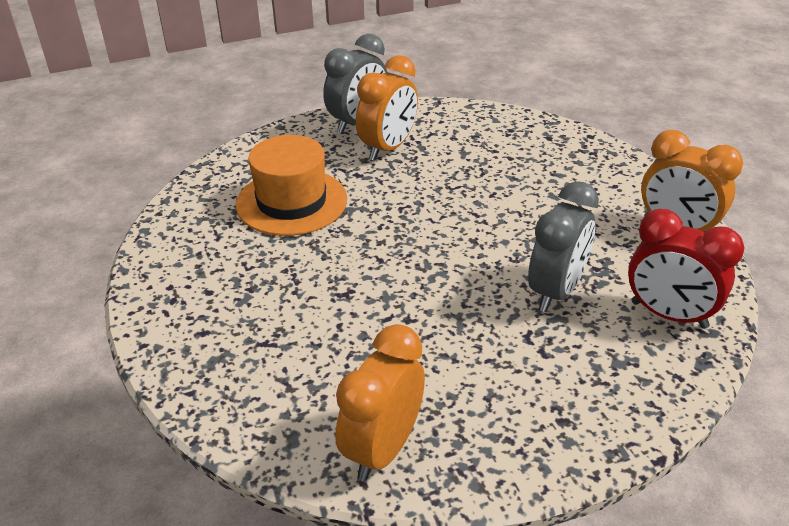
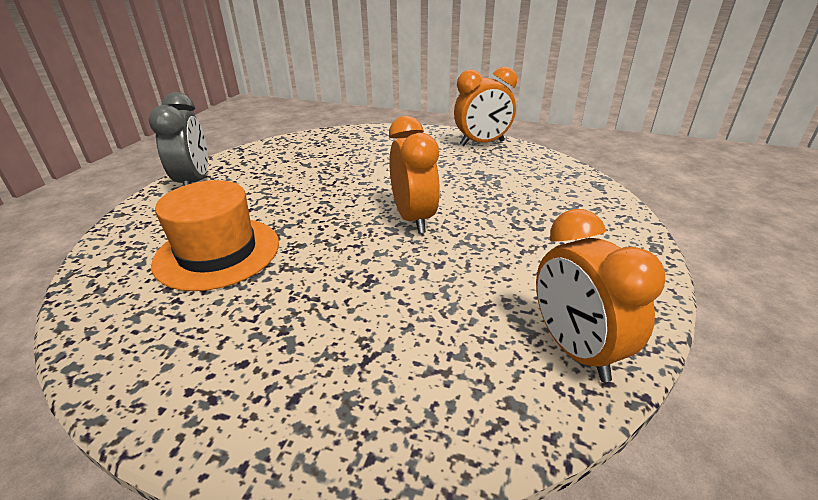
camera: 50 degrees left, 5 degrees down
orange clock [356,55,418,161] -> orange clock moved to [389,116,440,233]
grey clock [528,181,599,312] -> none
red clock [628,209,744,329] -> none

